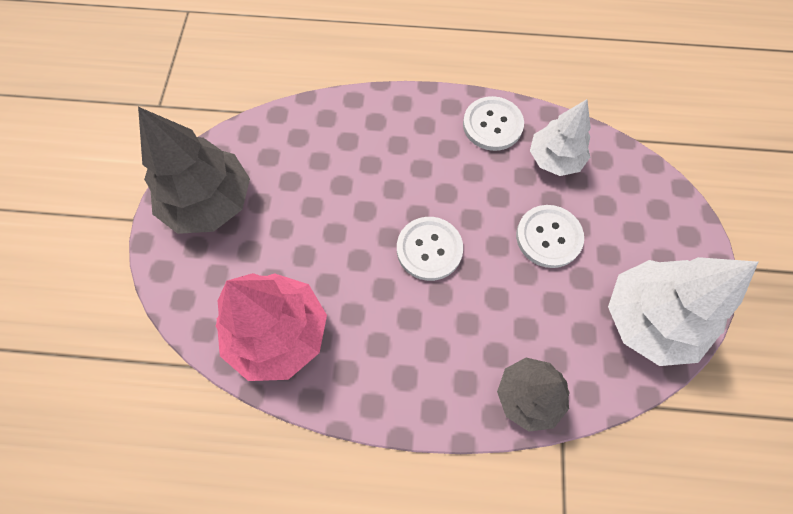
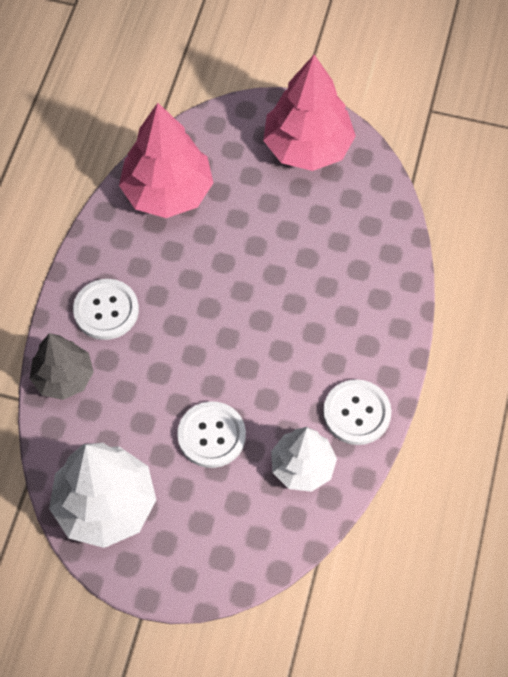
camera: 100 degrees right, 5 degrees down
grey tree [138,107,250,234] -> pink tree [263,55,356,171]
white button [397,217,463,281] -> white button moved to [73,279,139,340]

